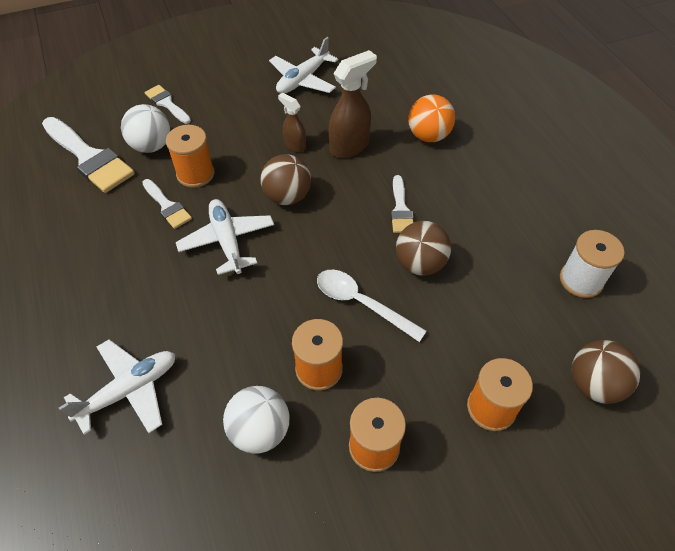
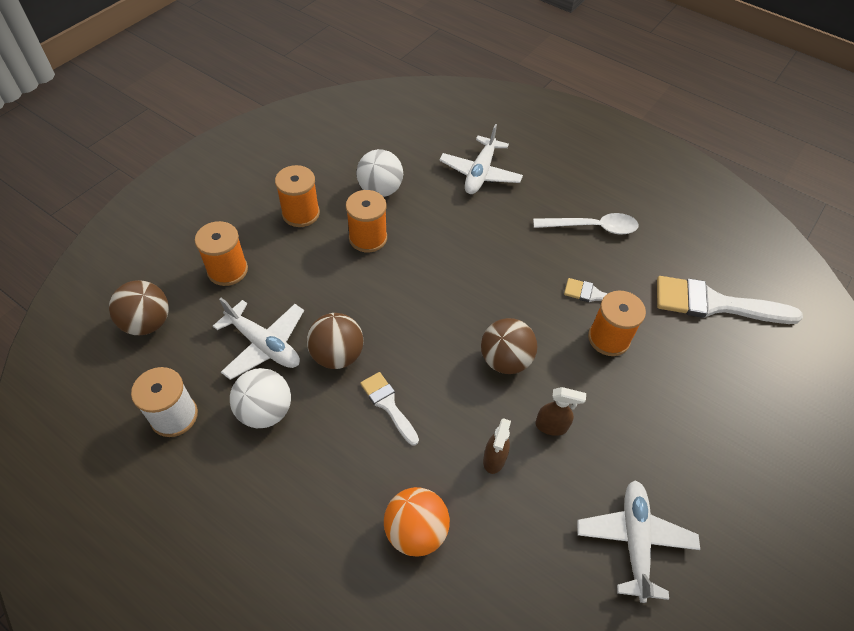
camera: 145 degrees right, 0 degrees up
white ball [121,104,170,153] -> white ball moved to [230,368,291,428]
white brush [145,85,191,124] -> none
white plane [176,199,274,275] -> white plane moved to [213,298,304,380]
white spoon [317,270,427,342] -> white spoon moved to [533,213,639,234]
brown spray bottle [329,50,377,158] -> brown spray bottle [483,418,511,474], size x0.58

